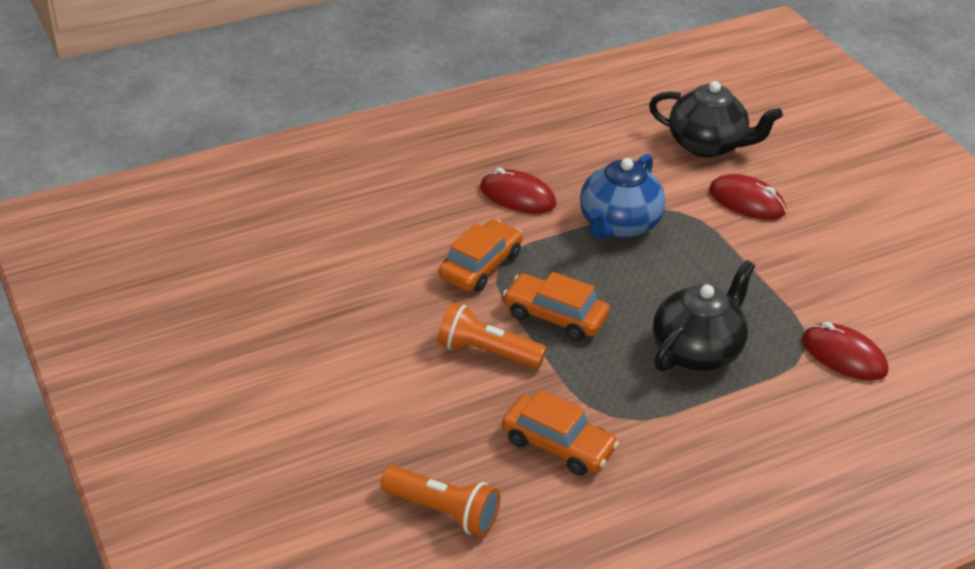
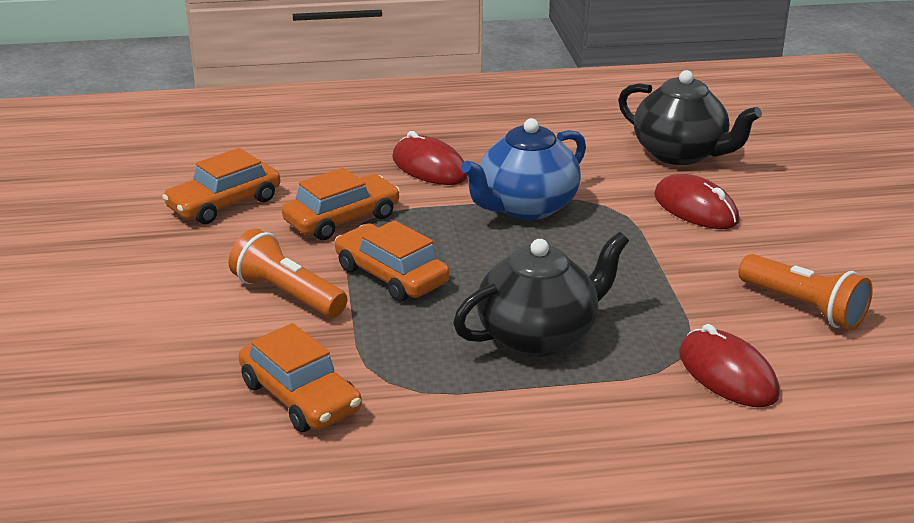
camera: 20 degrees right, 10 degrees down
orange flashlight [380,466,500,536] -> orange flashlight moved to [739,254,873,330]
none -> orange car [162,148,280,224]

